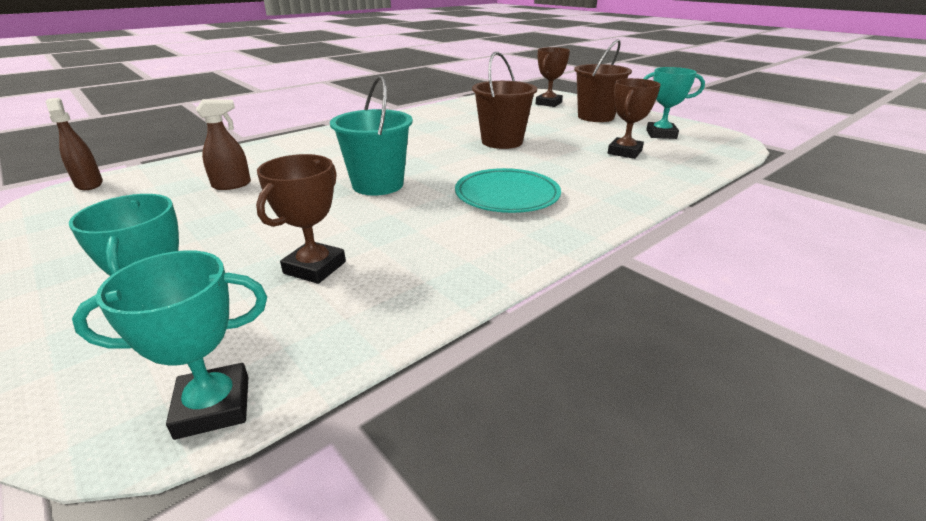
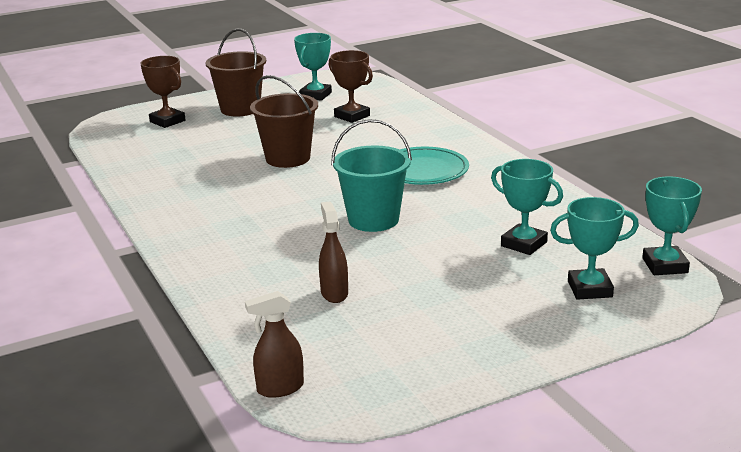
camera: 75 degrees left, 5 degrees down
brown trophy [256,154,346,284] -> turquoise trophy [491,159,563,255]

